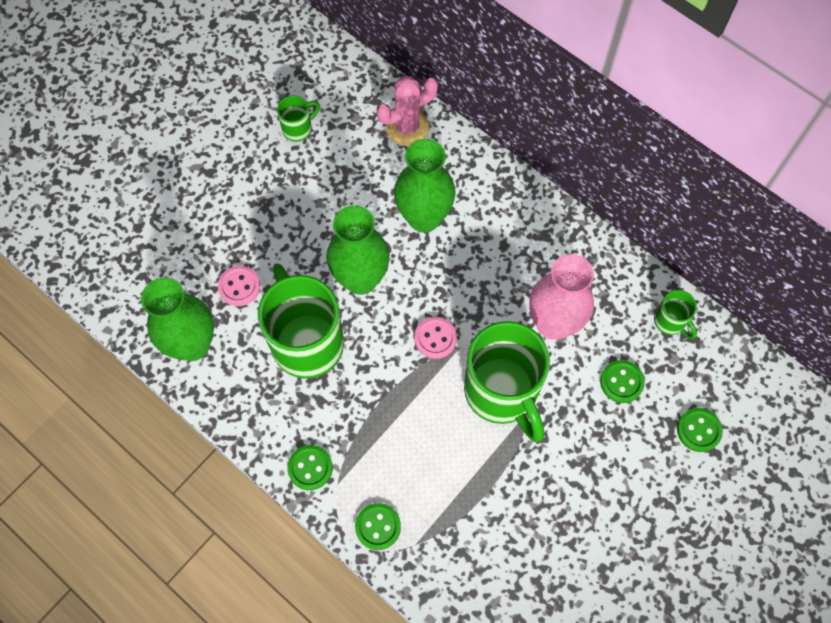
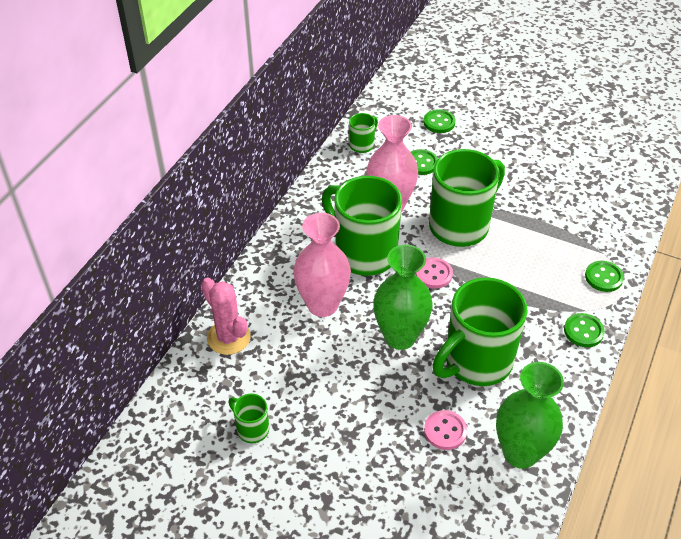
camera: 105 degrees left, 20 degrees down
green vase [394,139,456,233] -> pink vase [293,213,351,317]
none -> green mug [322,176,402,276]

